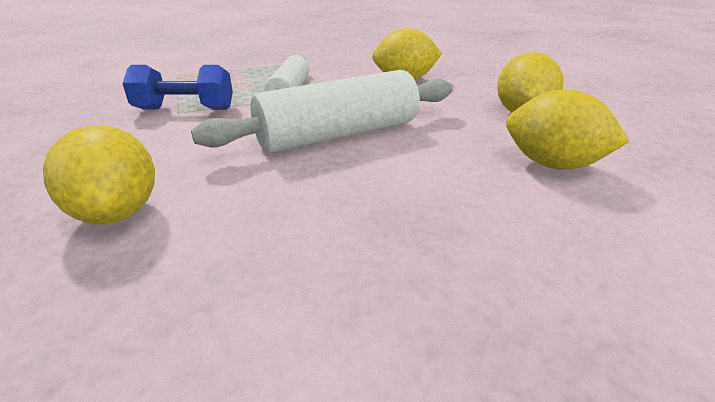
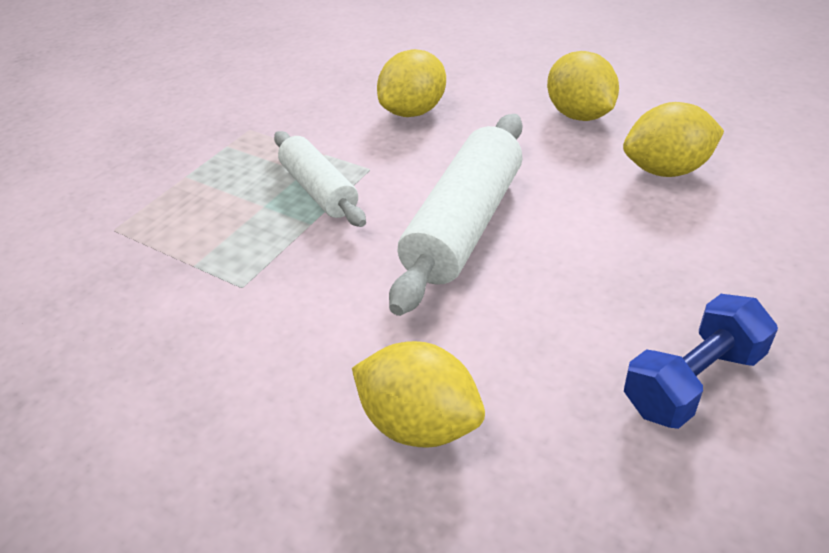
camera: 35 degrees left, 10 degrees up
blue dumbbell [122,65,233,110] -> blue dumbbell moved to [624,294,778,429]

